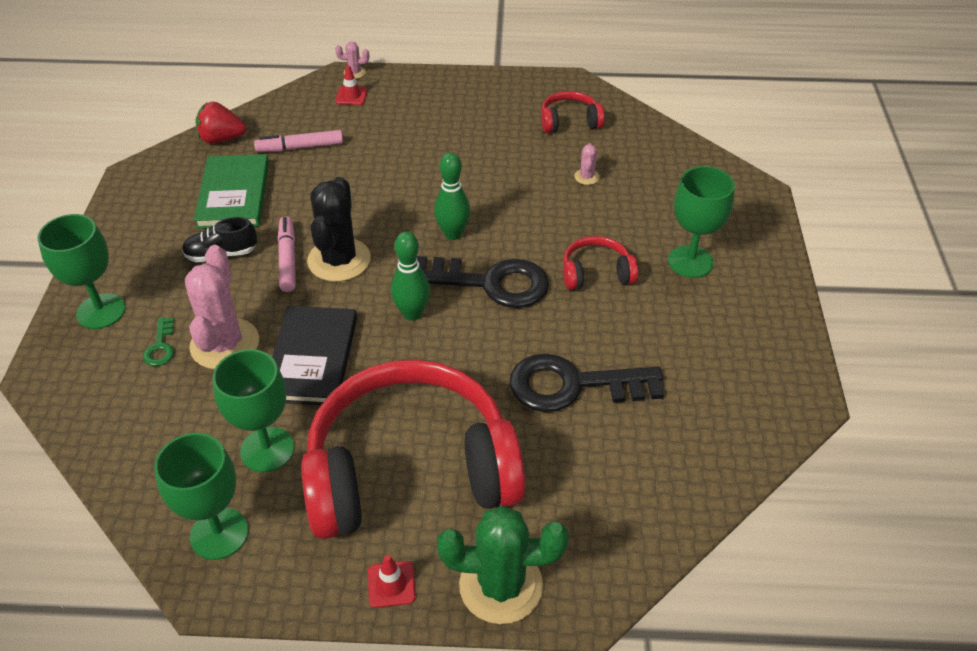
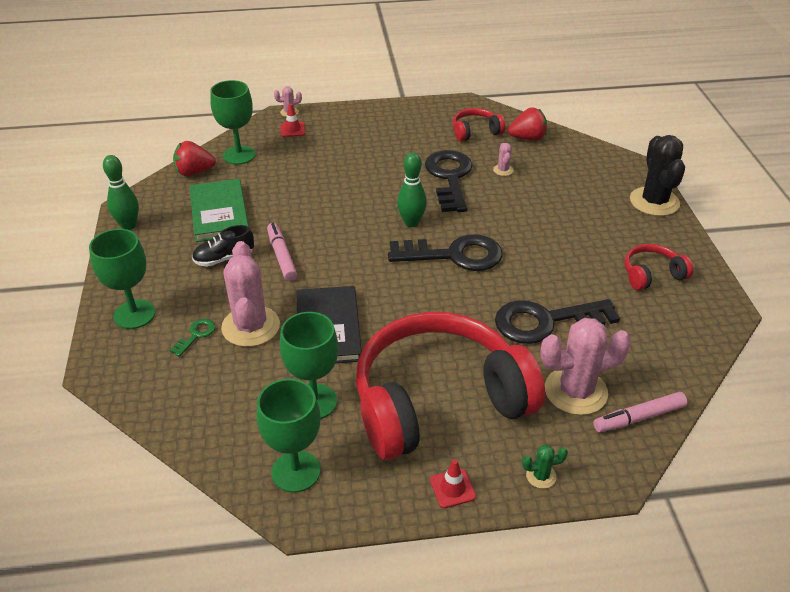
camera: 10 degrees left, 5 degrees down
green key [143,317,174,366] -> green key turned 135 degrees counterclockwise [170,319,216,357]
pink marker [254,130,343,152] -> pink marker moved to [593,392,687,433]
black cactus [307,177,371,282] -> black cactus moved to [630,135,685,216]
green bowling pin [391,232,430,321] -> green bowling pin moved to [103,155,139,230]
green cactus [437,506,568,624] -> green cactus [522,445,568,489], size x0.44
red headphones [563,236,638,290] -> red headphones moved to [625,244,693,290]
green goblet [668,166,735,278] -> green goblet moved to [210,80,256,165]
none -> black key [425,150,473,212]
none -> red strawberry [508,107,547,141]
none -> pink cactus [540,318,631,415]

